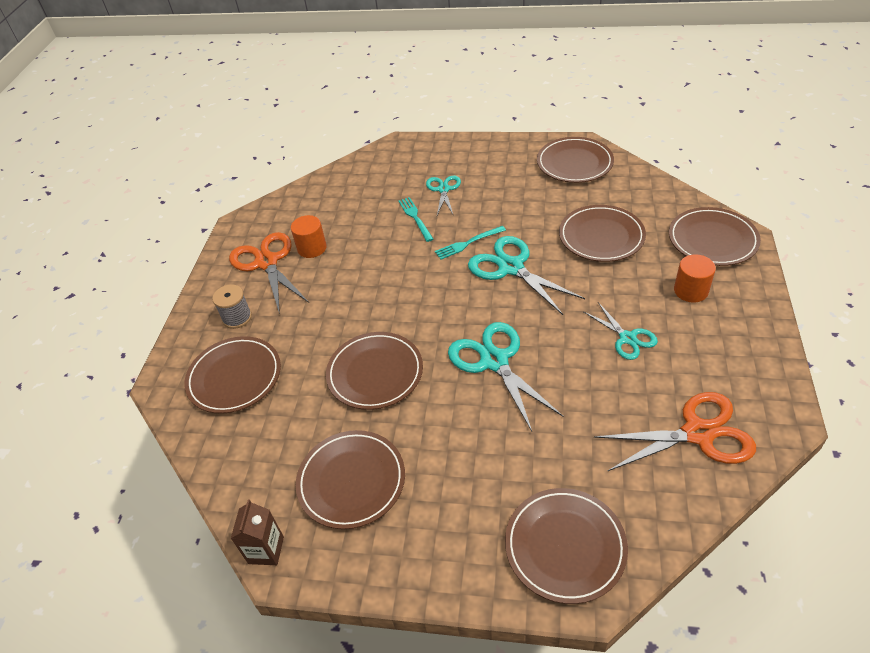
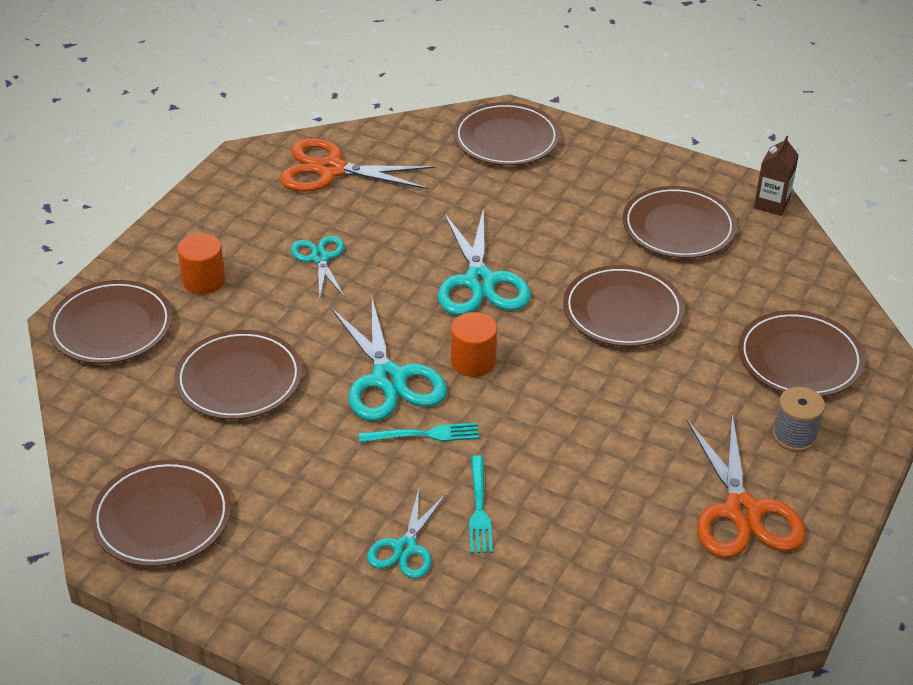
camera: 165 degrees left, 5 degrees down
orange cylinder [291,215,327,258] -> orange cylinder moved to [451,312,497,377]

